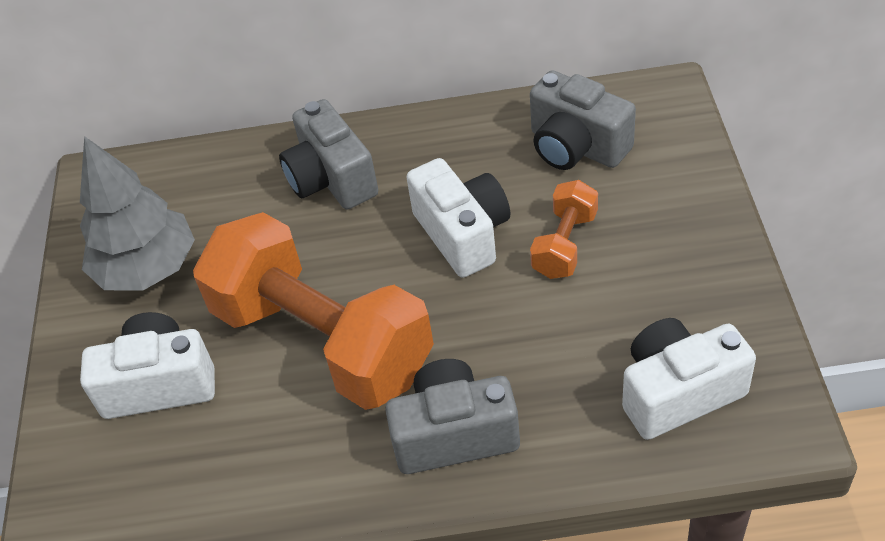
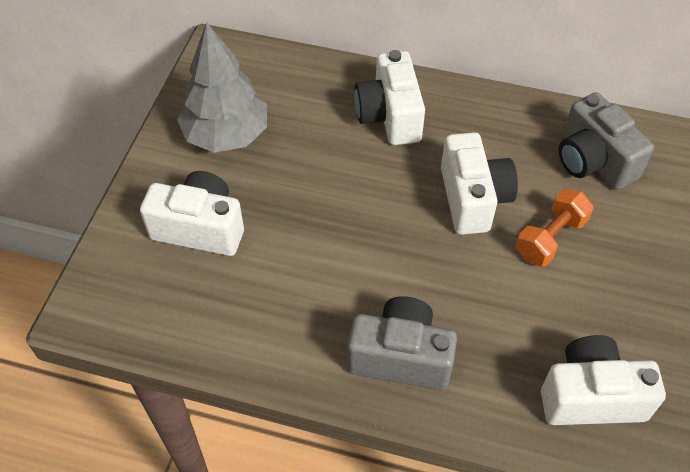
camera: 15 degrees right, 5 degrees up
orange dumbbell [193,212,434,410] -> none
grey camera [279,99,378,209] -> white camera [355,50,425,145]

